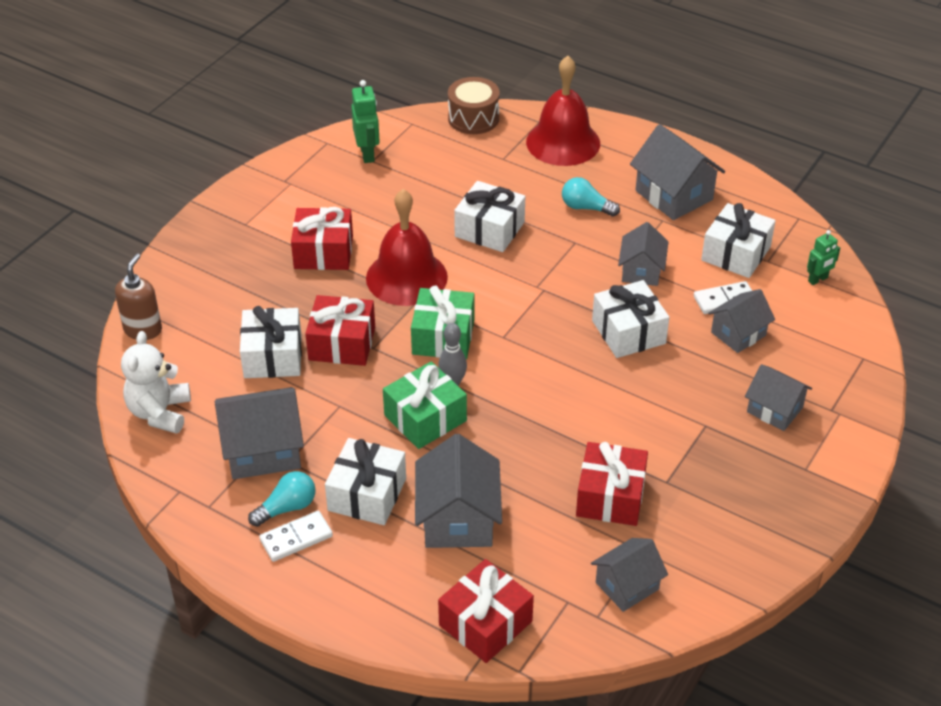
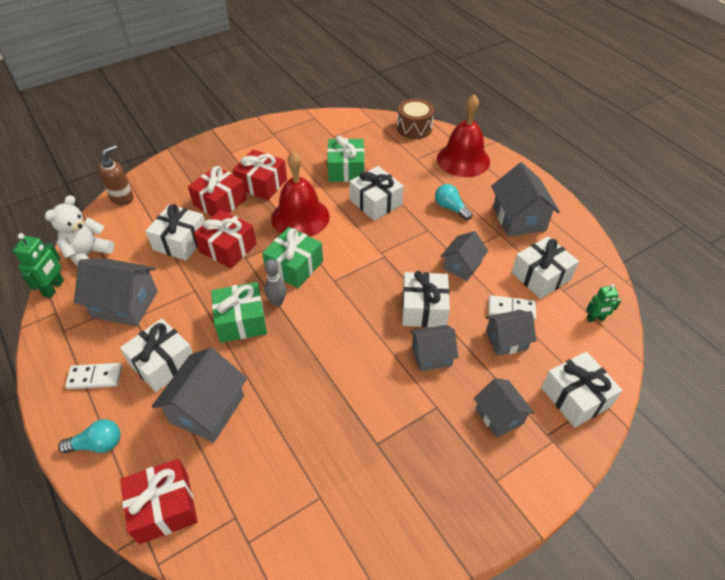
camera: 25 degrees right, 5 degrees up
turquoise light bulb [248,471,316,527] -> turquoise light bulb moved to [58,419,121,453]
green robot [351,80,380,163] -> green robot moved to [13,233,64,298]
red gift [576,442,648,526] -> red gift moved to [188,166,247,217]
grey house [591,538,668,612] -> grey house moved to [410,325,458,371]
none -> green gift [327,135,364,182]
none -> white gift [541,351,623,428]

